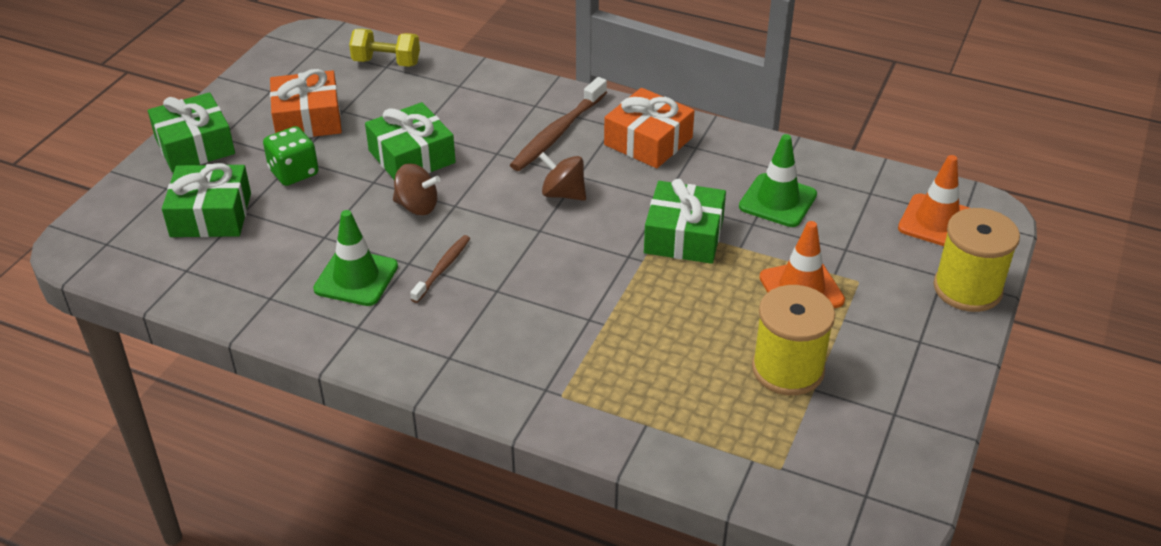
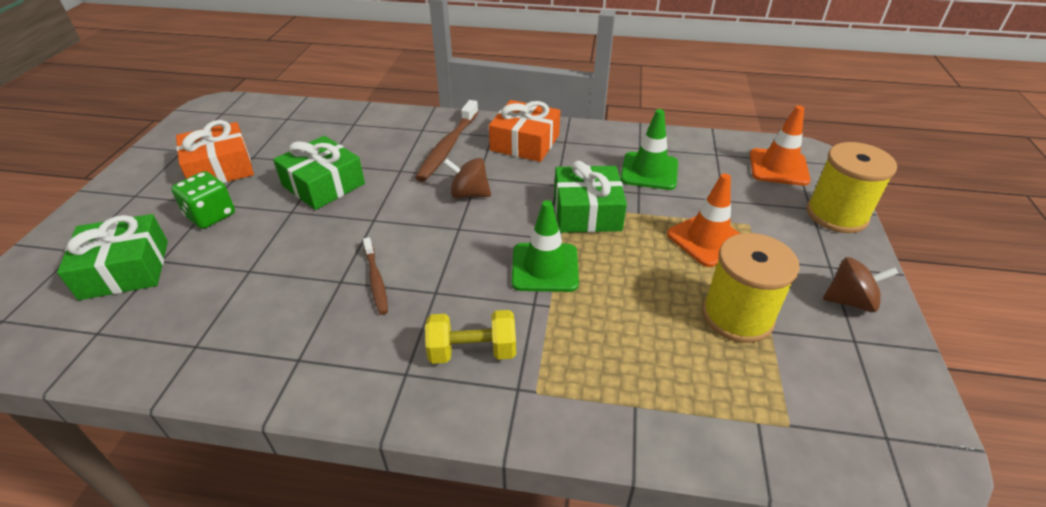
camera: 15 degrees left, 0 degrees up
green gift [148,92,235,172] -> none
green traffic cone [313,210,398,306] -> green traffic cone moved to [512,200,579,292]
yellow dumbbell [349,29,420,67] -> yellow dumbbell moved to [425,310,516,364]
brown spinning top [393,163,440,215] -> brown spinning top moved to [823,257,899,312]
brown toothbrush [410,235,470,303] -> brown toothbrush turned 150 degrees clockwise [363,237,388,315]

